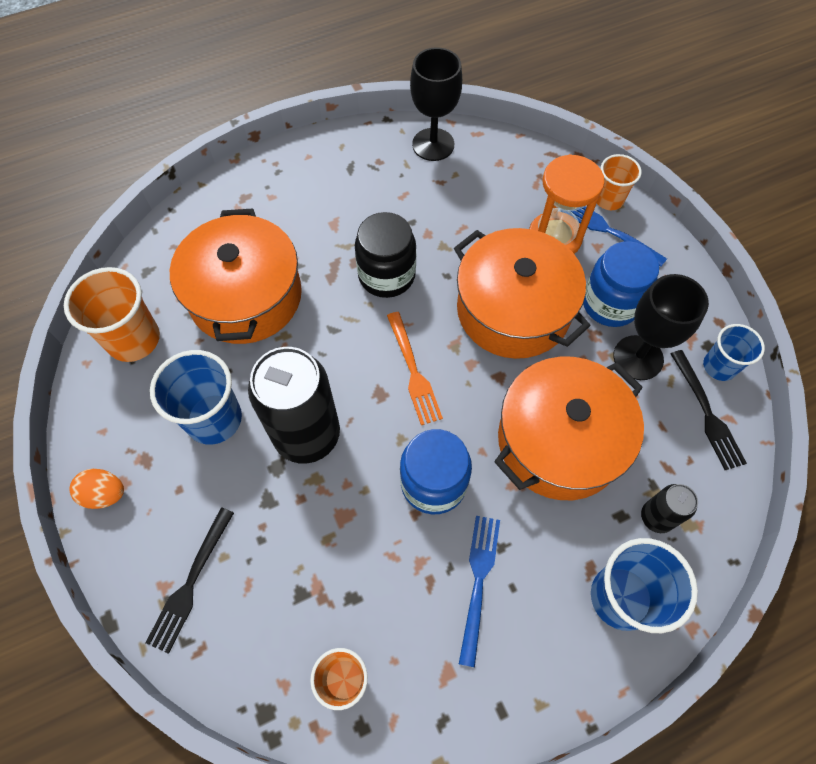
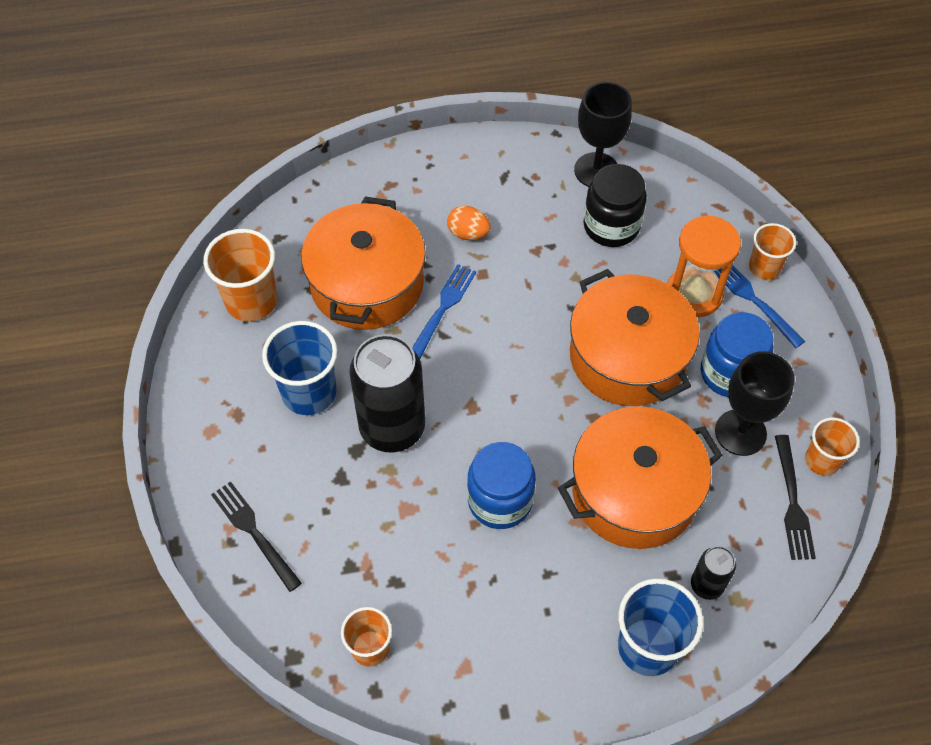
camera: 15 degrees right, 5 degrees down
orange egg [69,469,124,509] -> orange egg moved to [447,206,490,240]
black fork [145,507,234,654] -> black fork turned 105 degrees clockwise [211,482,302,592]
black jar [355,212,416,298] -> black jar moved to [583,164,647,247]
orange fork [387,312,443,425] -> none
blue fork [459,516,500,667] -> blue fork moved to [412,264,476,359]
blue cup [703,324,765,381] -> orange cup [805,417,860,476]

